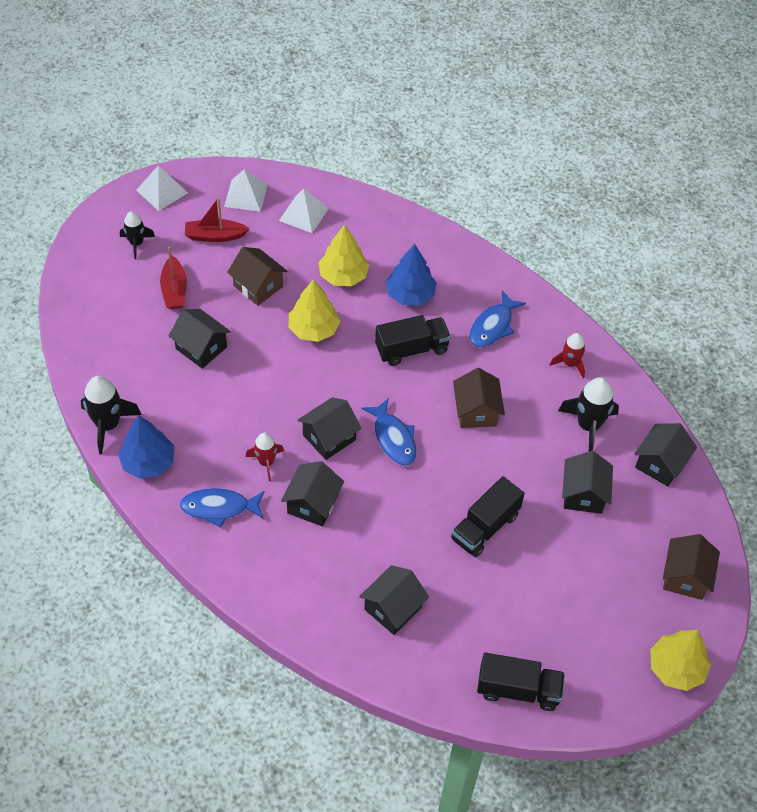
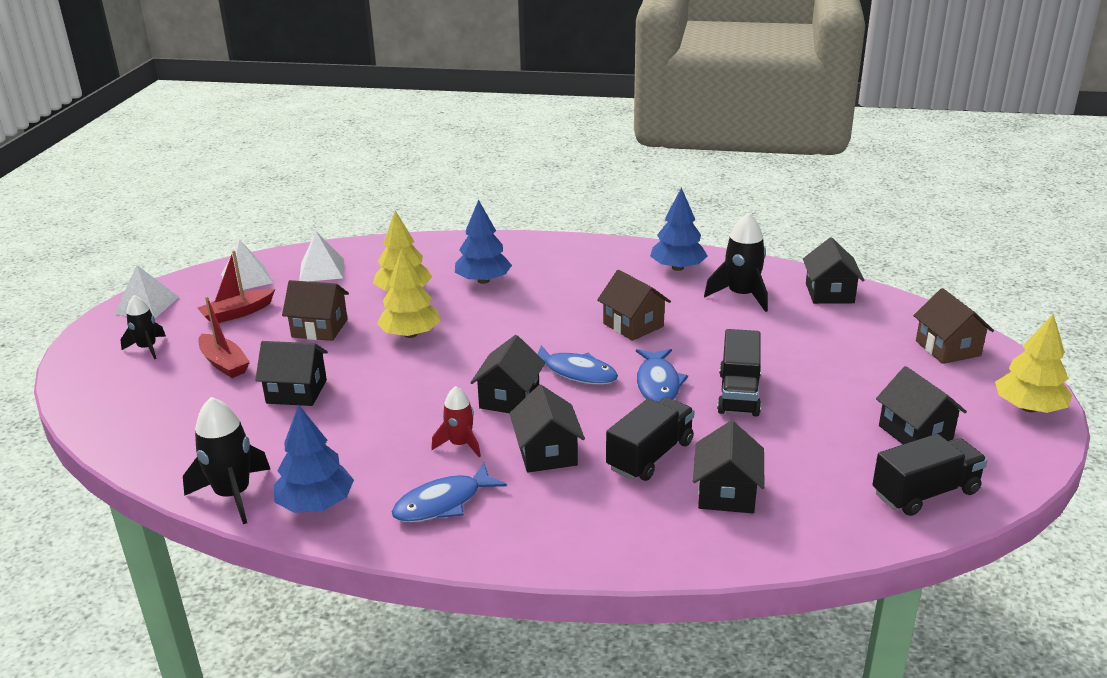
camera: 30 degrees left, 25 degrees down
black truck [375,315,451,366] -> black truck moved to [606,397,695,481]
blue fish [469,291,526,347] -> blue fish moved to [636,349,688,402]
red rocket [550,333,586,378] -> blue tree [650,187,707,271]
black house [562,451,613,514] -> black house moved to [876,366,967,444]

